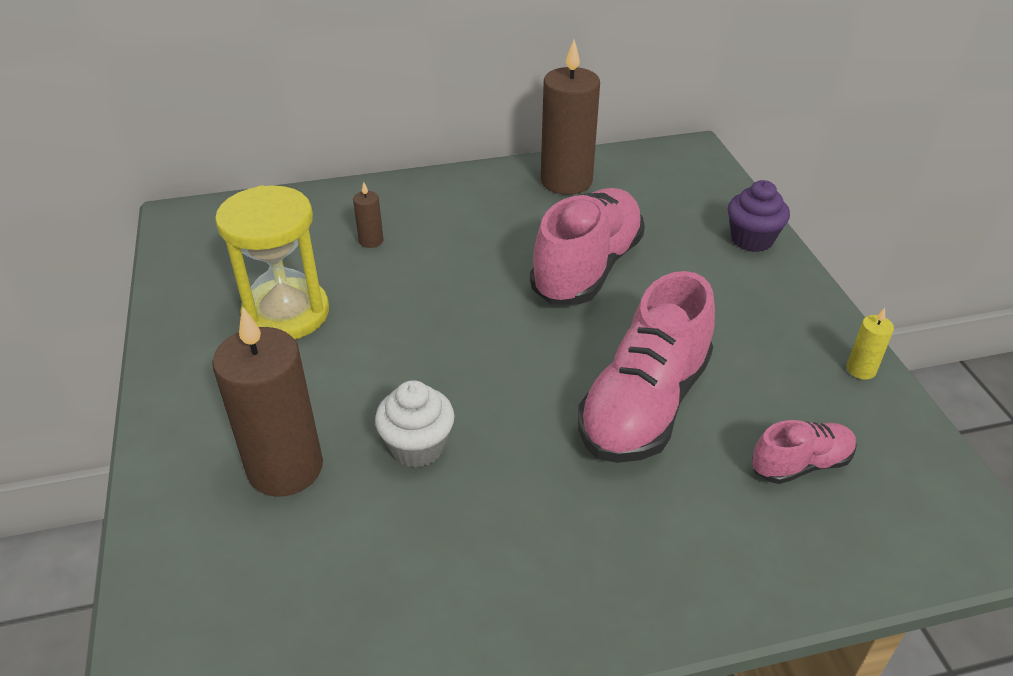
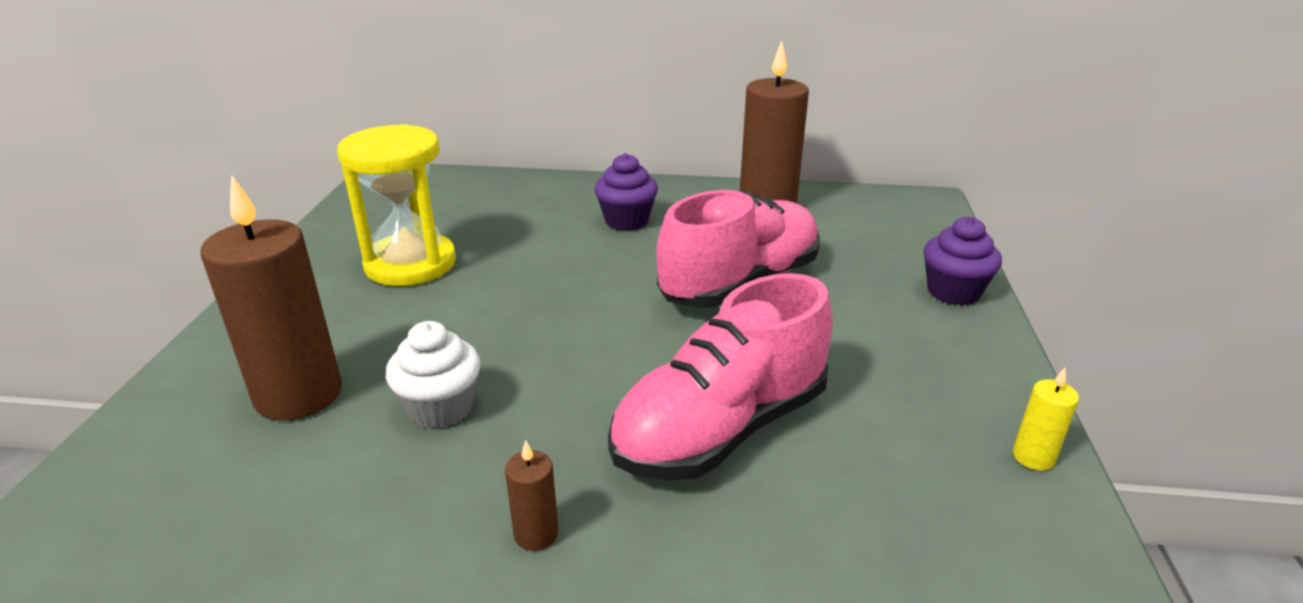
camera: 20 degrees right, 10 degrees down
brown candle [353,182,384,248] -> brown candle moved to [505,440,558,551]
pink shoe [752,420,857,484] -> none
none -> purple cupcake [594,153,658,231]

